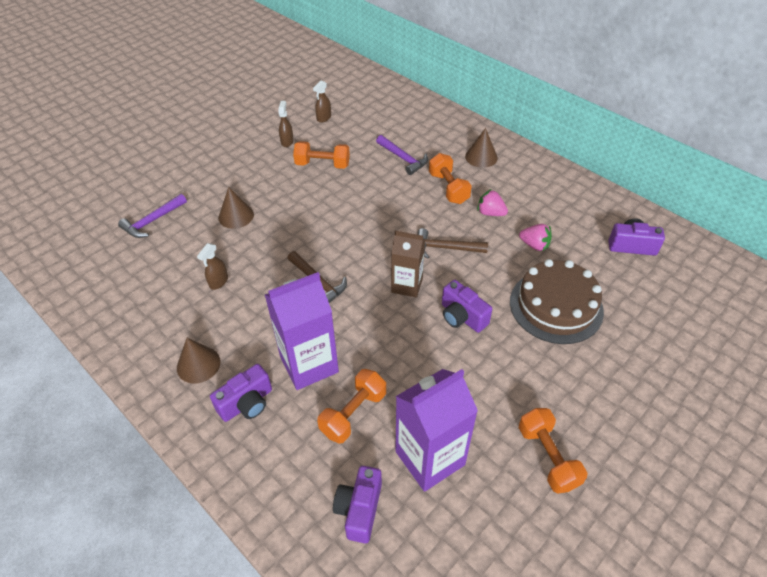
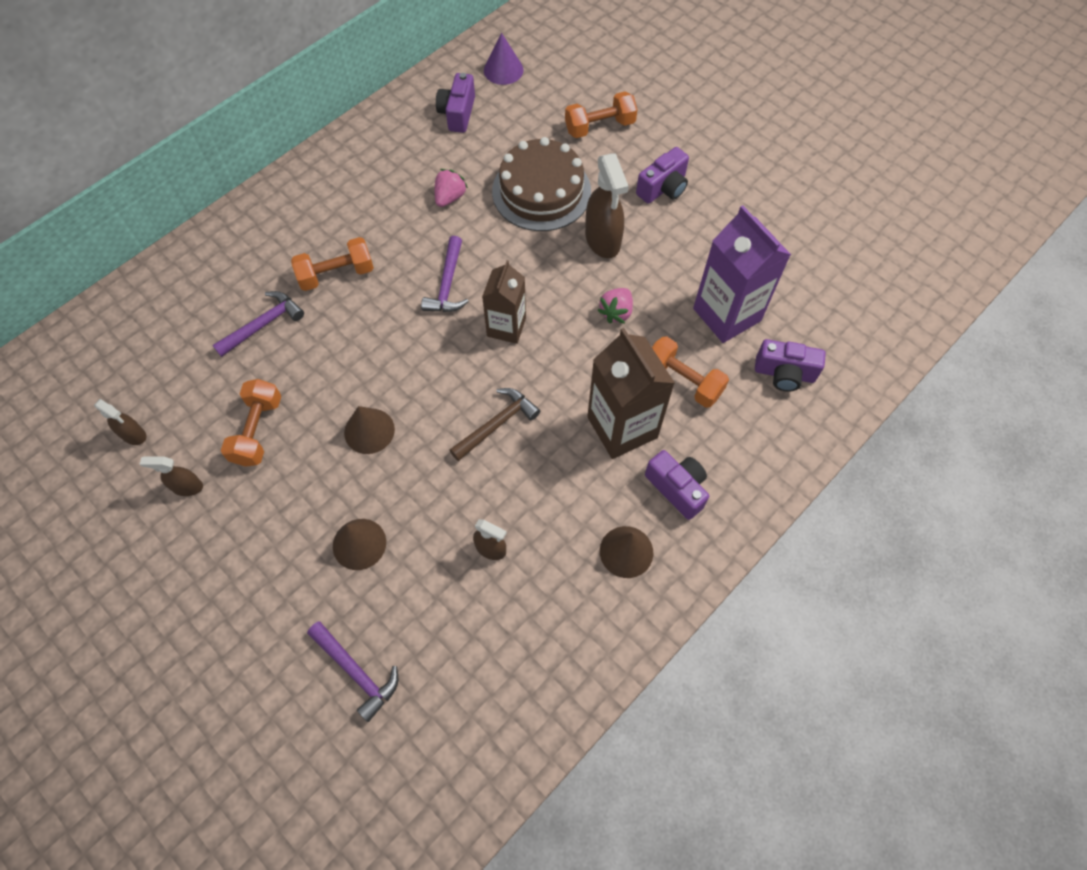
camera: 90 degrees left, 15 degrees up
purple carton [265,272,339,390] -> brown carton [587,328,675,459]
brown hammer [418,228,488,259] -> purple hammer [421,236,469,312]
purple camera [442,280,492,333] -> purple camera moved to [636,147,689,204]
brown cone [465,128,498,168] -> brown cone moved to [344,406,395,454]
pink strawberry [477,189,508,216] -> pink strawberry moved to [597,288,633,323]
orange dumbbell [519,408,588,494] -> orange dumbbell moved to [565,91,637,138]
none -> purple cone [484,33,524,85]
none -> brown spray bottle [585,153,629,258]

